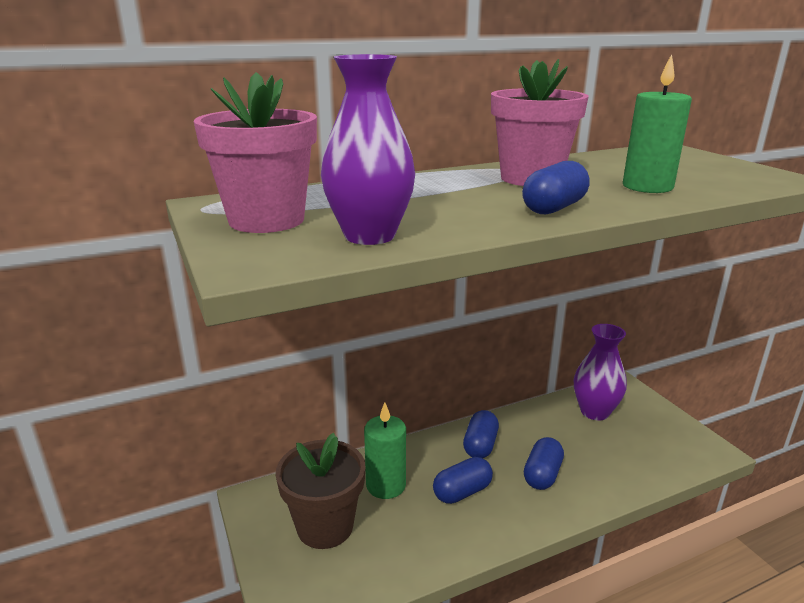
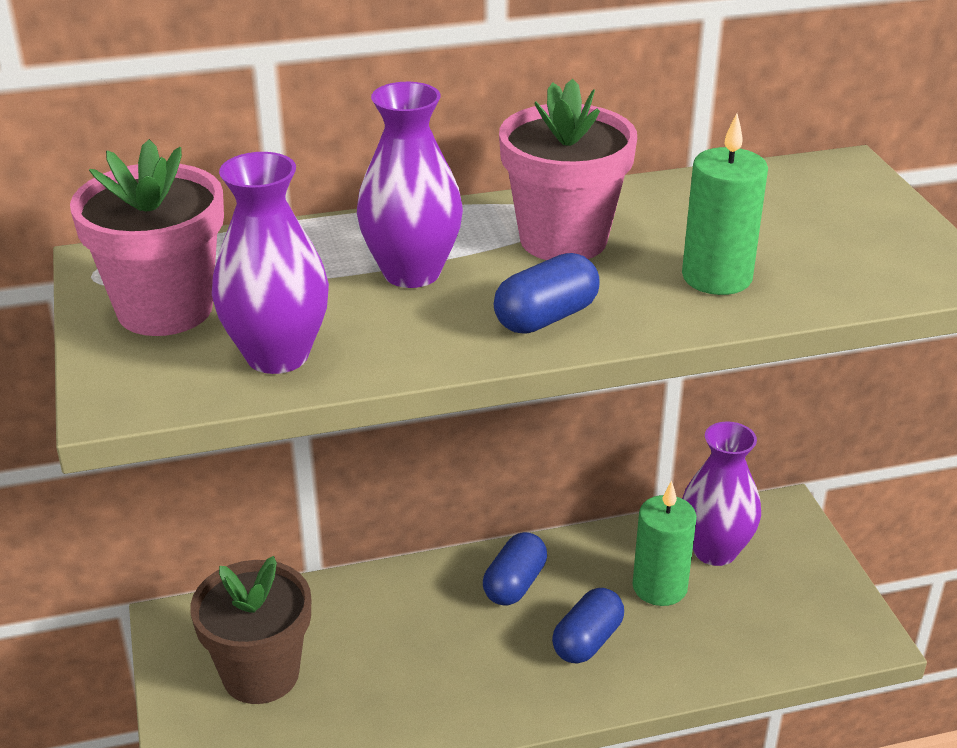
camera: 10 degrees right, 10 degrees up
green candle [364,402,406,499] -> green candle moved to [632,481,697,606]
blue capsule [433,457,493,504] -> none
none -> purple vase [357,82,463,288]

